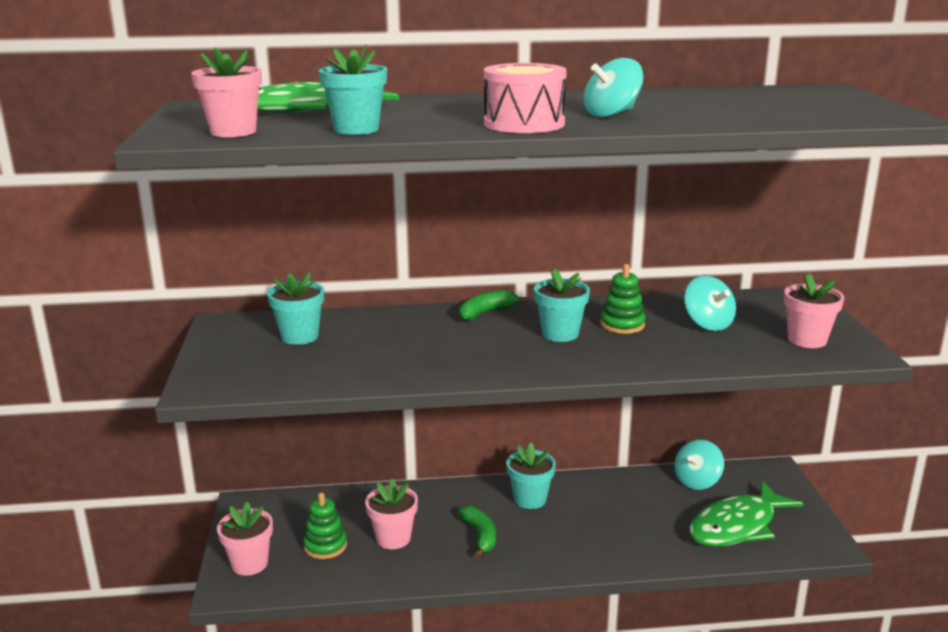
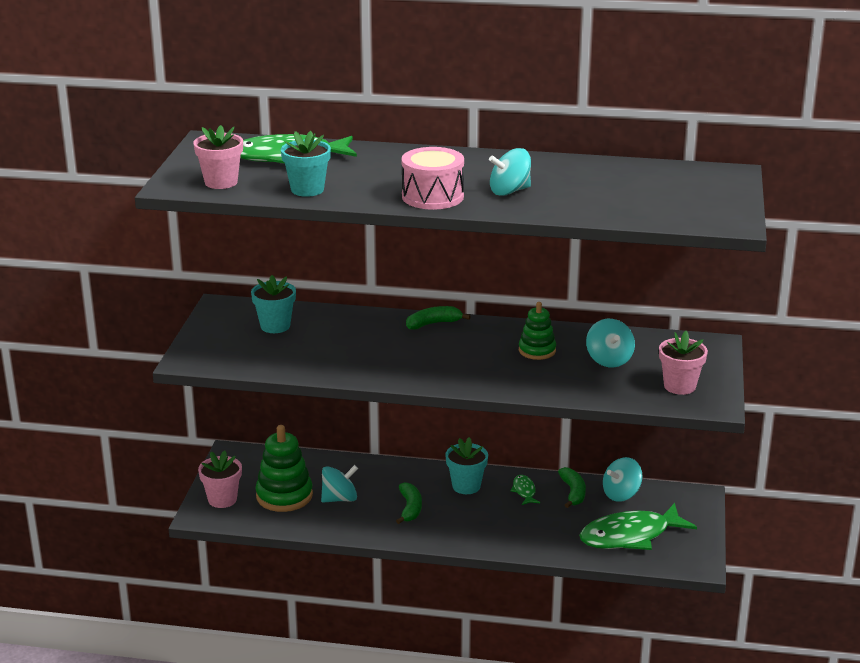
camera: 15 degrees right, 5 degrees up
green stacking toy [303,493,347,559] -> green stacking toy [256,425,313,512], size x1.61
pink flower pot [365,478,418,549] -> turquoise spinning top [321,465,358,503]
turquoise flower pot [534,269,590,342] -> none
none -> green fish [511,475,540,505]
none -> green banana [558,467,586,508]

